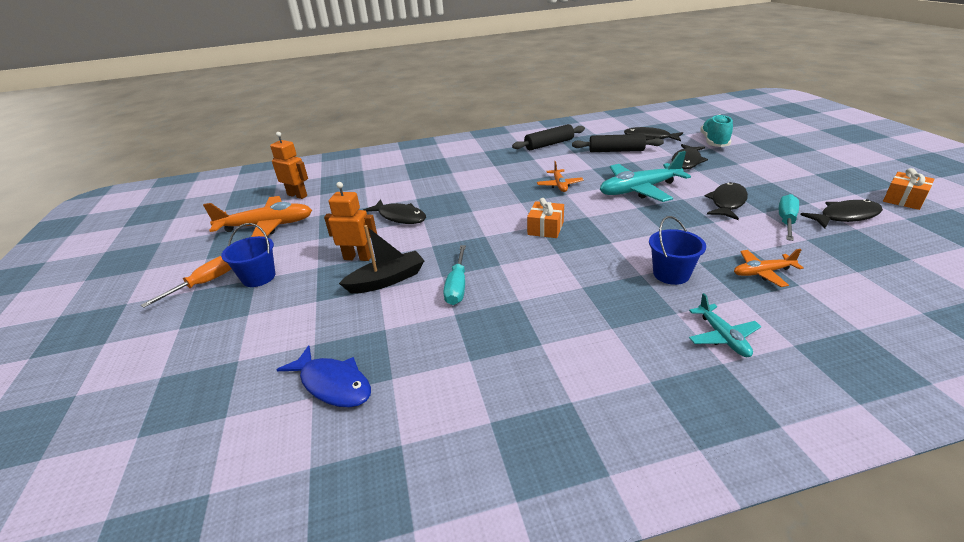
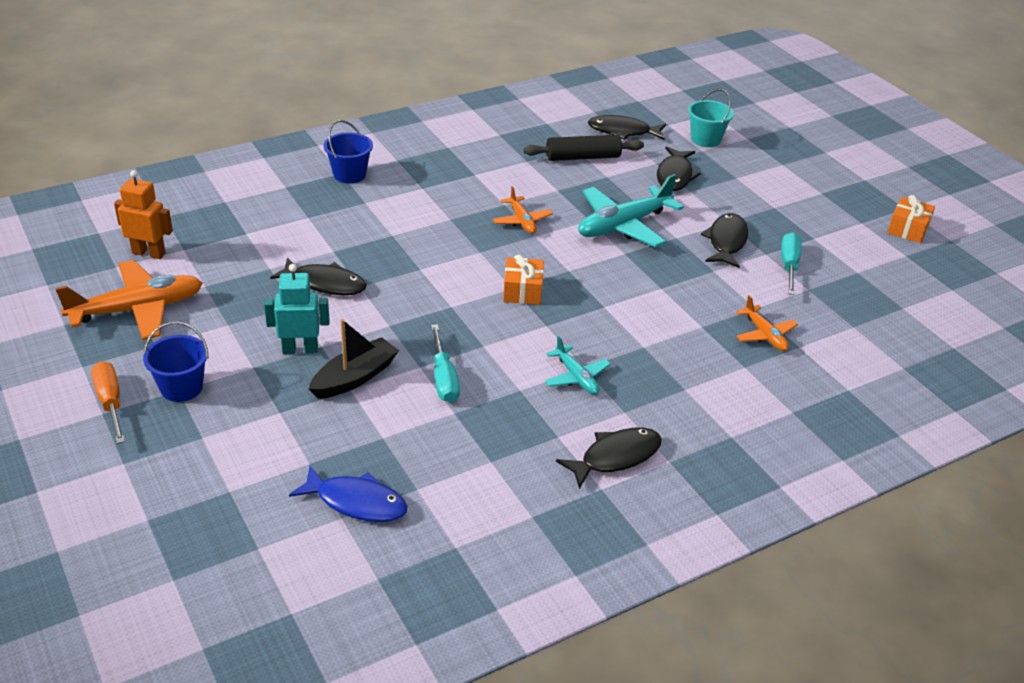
camera: 20 degrees left, 5 degrees up
orange screwdriver [141,256,231,308] -> orange screwdriver turned 45 degrees counterclockwise [91,361,125,444]
orange robot [324,182,377,261] -> turquoise robot [264,264,329,354]
black rolling pin [512,124,585,150] -> none
blue bucket [649,216,706,285] -> blue bucket moved to [324,120,373,183]
turquoise plane [689,293,761,357] -> turquoise plane moved to [545,336,611,395]
turquoise shoe [700,114,733,147] -> turquoise bucket [688,89,734,147]
orange plane [734,249,803,287] -> orange plane turned 90 degrees counterclockwise [736,295,798,351]
black fish [800,199,883,228] -> black fish moved to [556,428,662,489]

